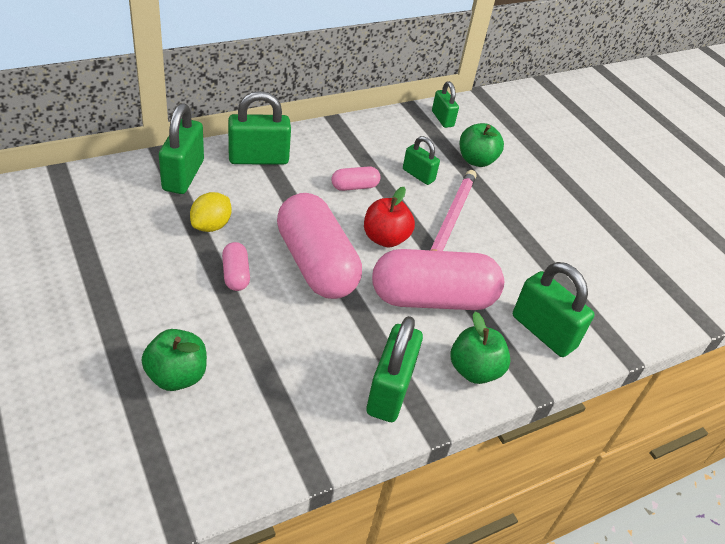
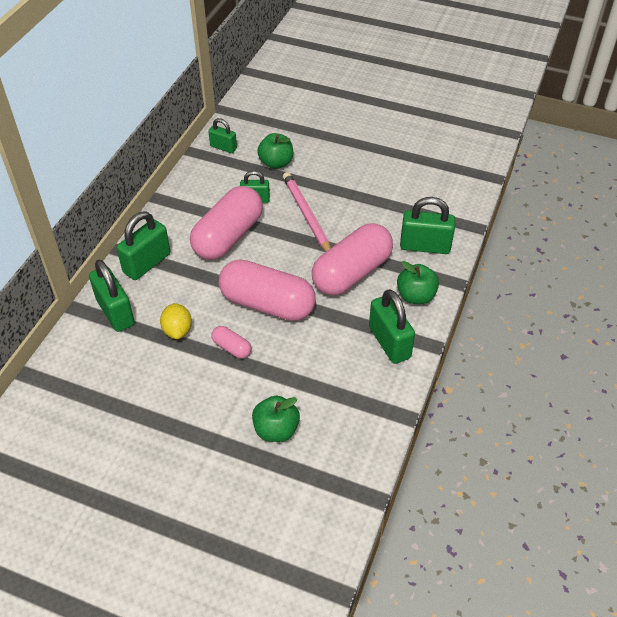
camera: 35 degrees left, 5 degrees up
pink capsule [331,166,380,191] -> pink capsule [190,186,263,260], size x2.28
red apple [364,187,415,248] -> none

